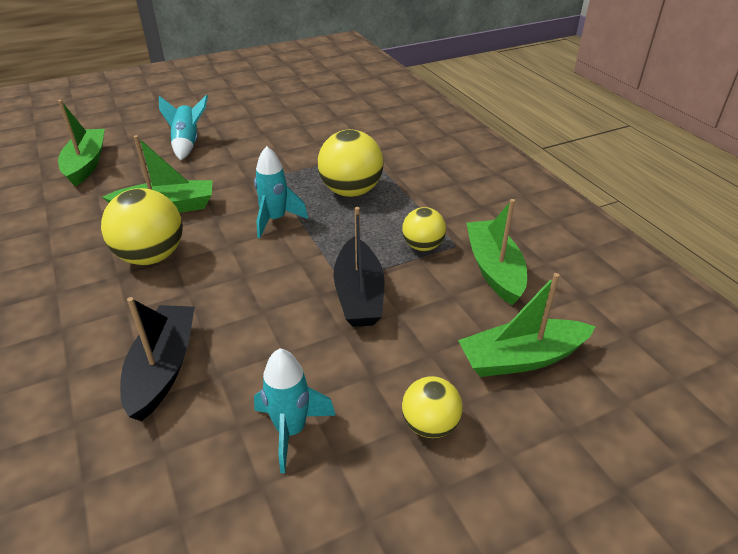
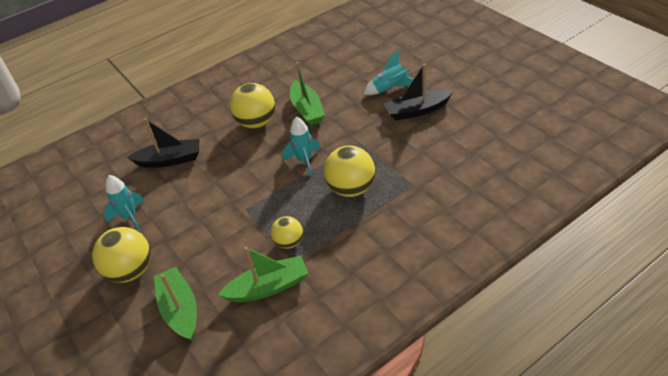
camera: 85 degrees right, 5 degrees up
green boat [58,100,105,186] -> none
black boat [333,207,385,327] -> black boat moved to [384,64,453,121]
yellow ball [402,376,463,438] -> yellow ball [92,227,151,283], size x1.68

